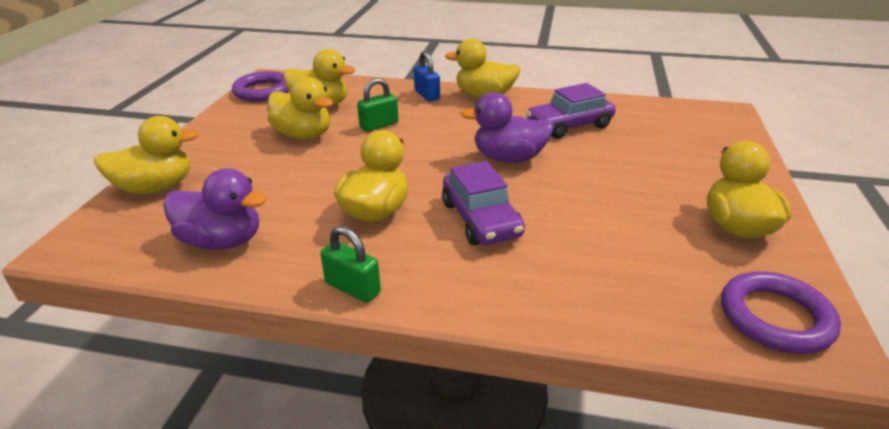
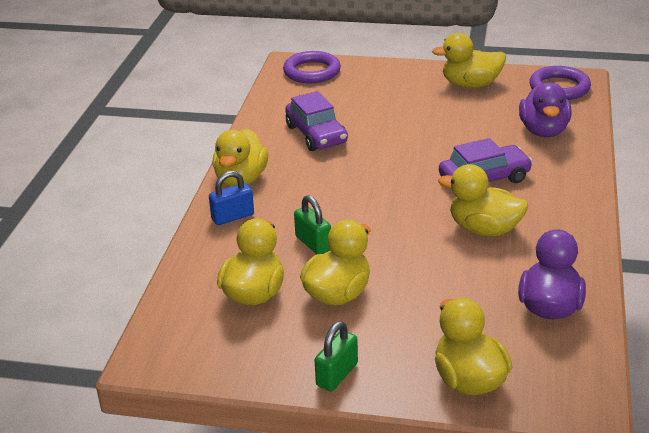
camera: 90 degrees left, 0 degrees up
purple ring [232,71,289,102] -> purple ring moved to [283,51,341,83]
green padlock [320,226,381,303] -> green padlock moved to [315,321,358,391]
purple duck [460,92,554,163] -> purple duck moved to [519,83,572,137]

